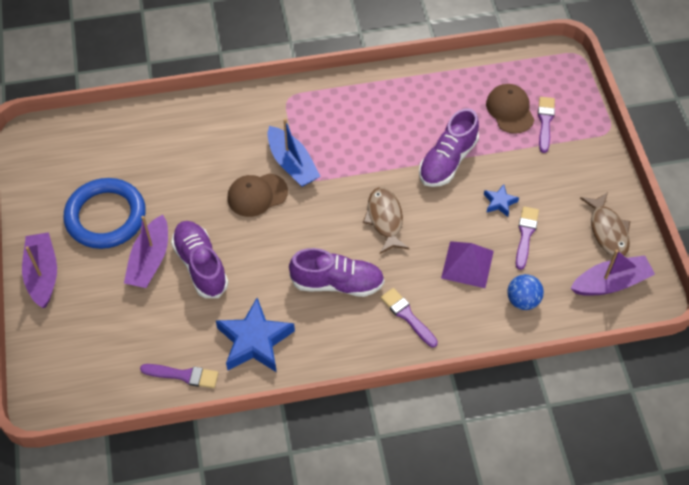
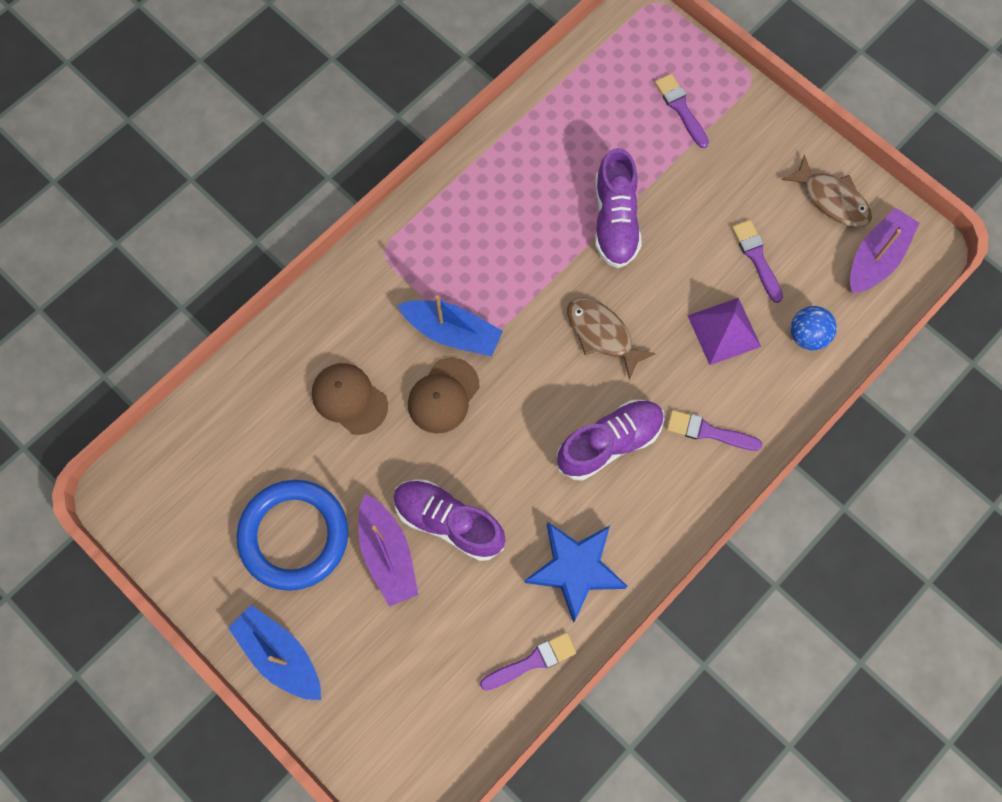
camera: 35 degrees left, 15 degrees up
purple boat [22,232,57,308] -> blue boat [228,605,321,700]
blue star [484,184,519,217] -> none
brown cap [486,84,535,134] -> brown cap moved to [312,363,388,435]

